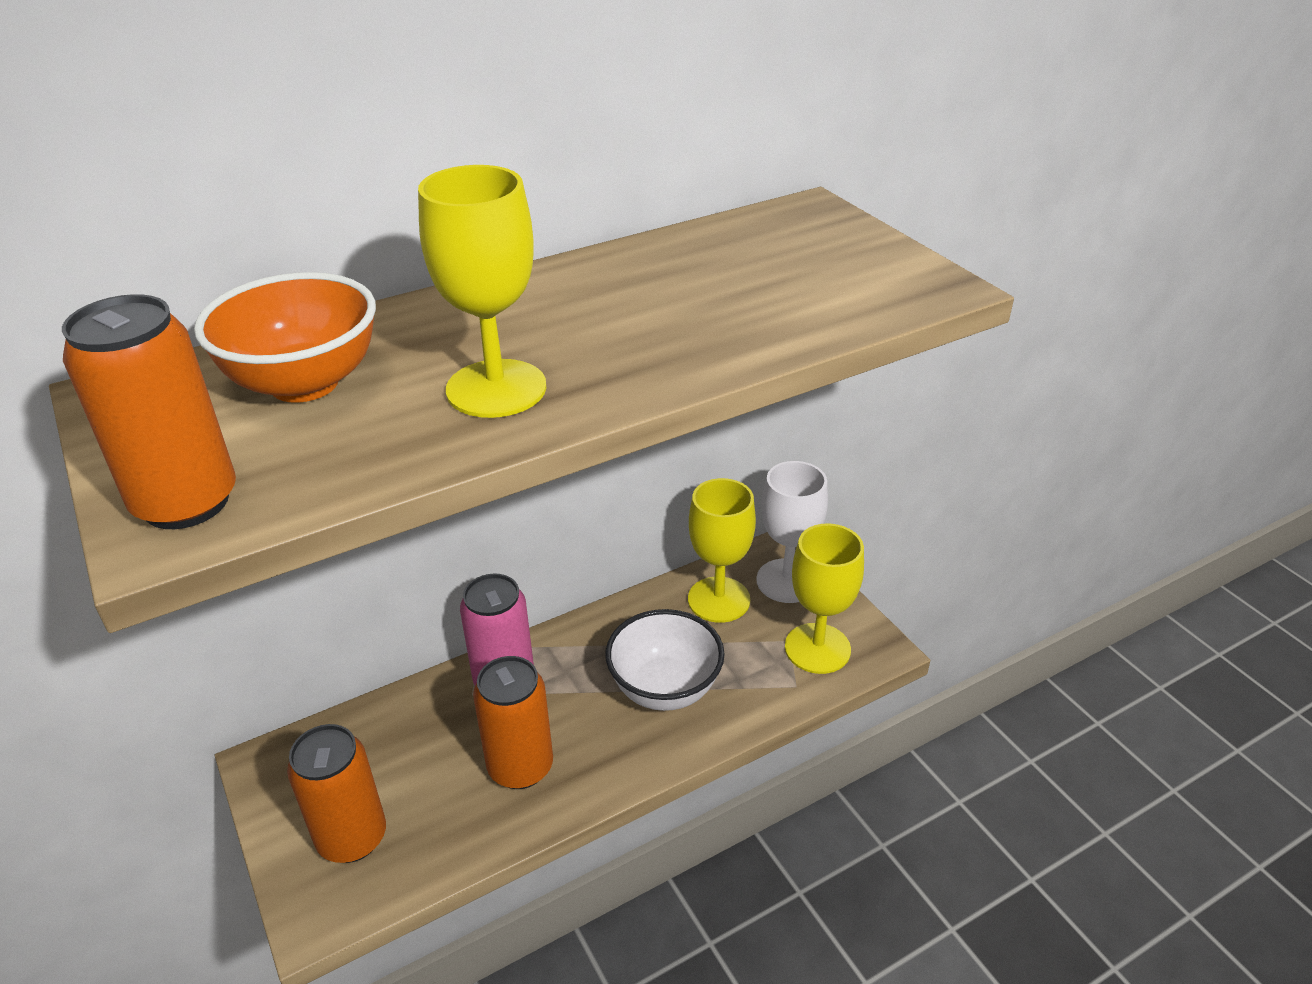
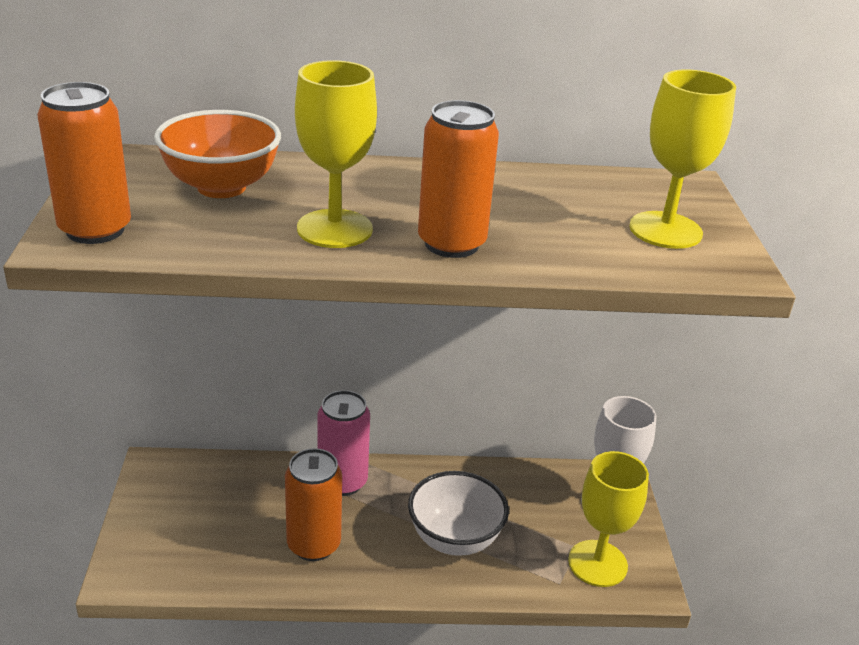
camera: 25 degrees right, 5 degrees down
orange can [287,724,386,863] -> orange can moved to [418,100,499,258]
yellow goblet [688,478,756,623] -> yellow goblet moved to [629,69,736,249]

